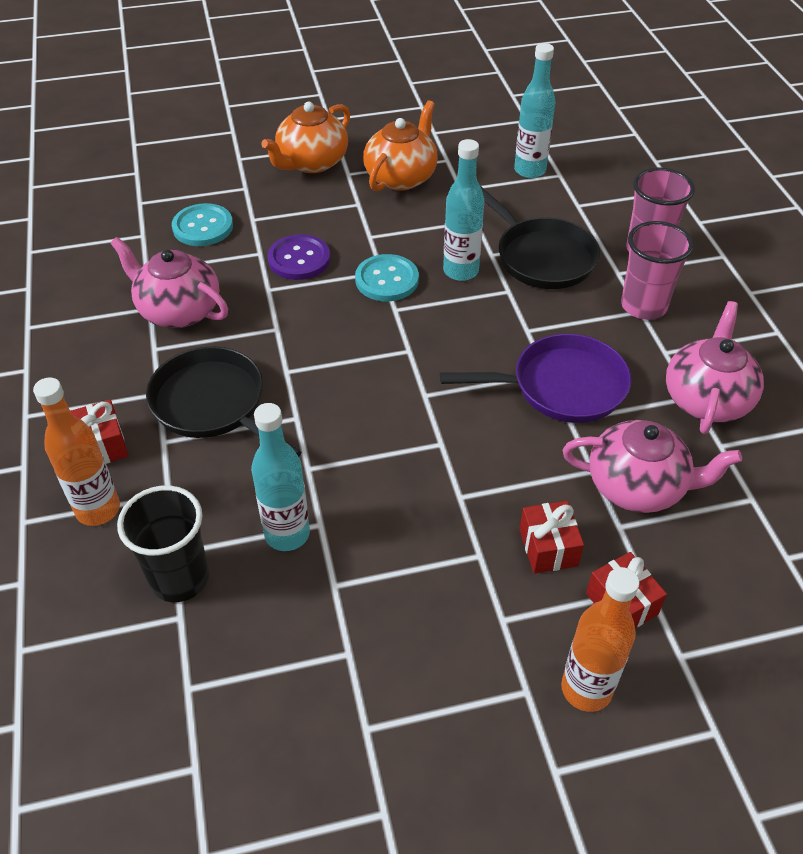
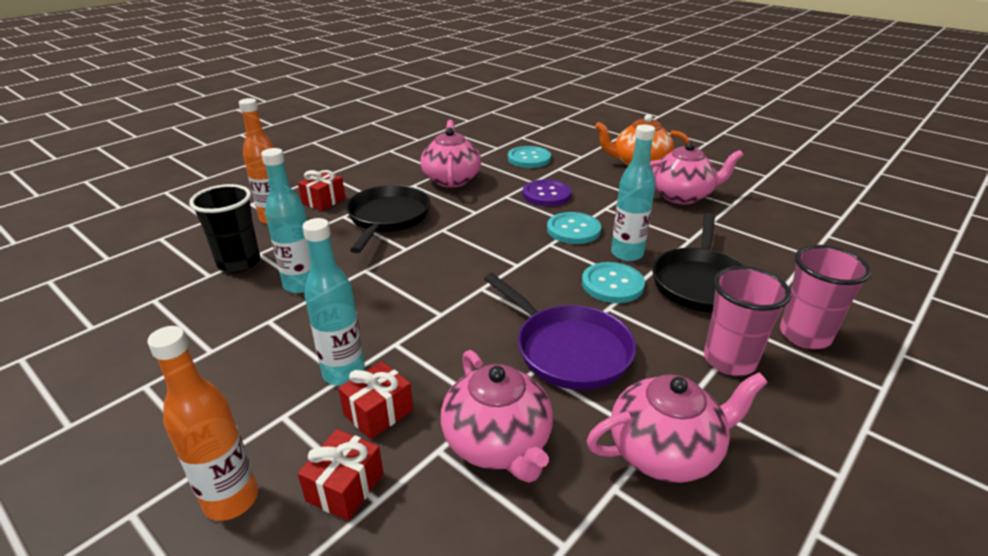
camera: 55 degrees right, 15 degrees down
orange teapot [363,100,438,191] -> pink teapot [650,142,744,204]
turquoise bottle [514,43,555,178] -> turquoise bottle moved to [302,218,365,386]
none -> turquoise button [582,262,645,303]

